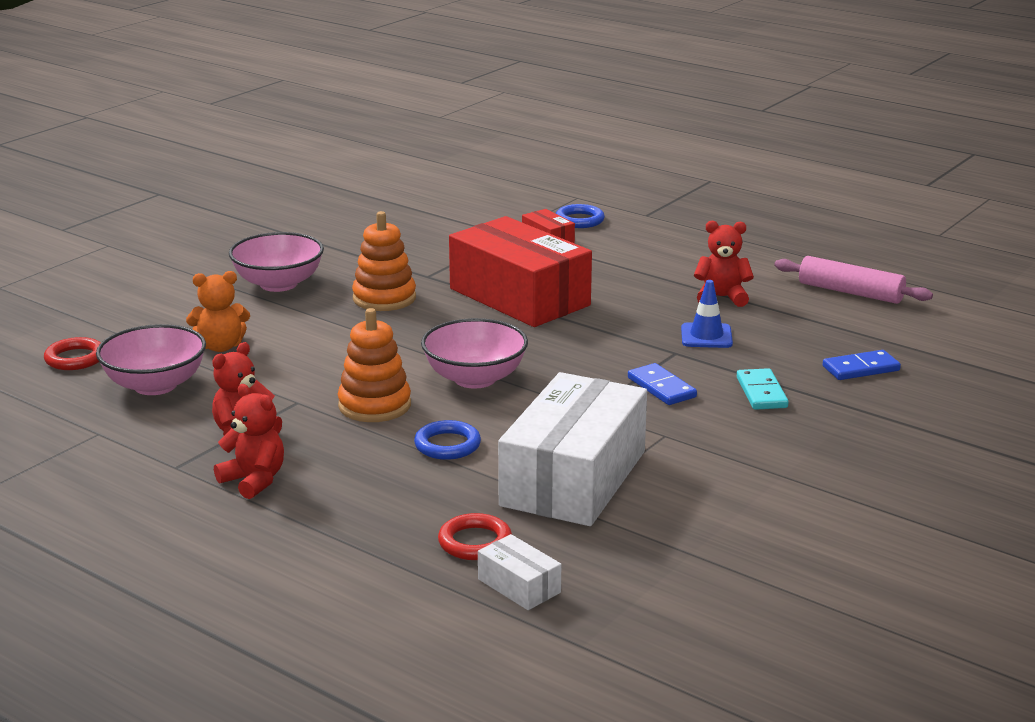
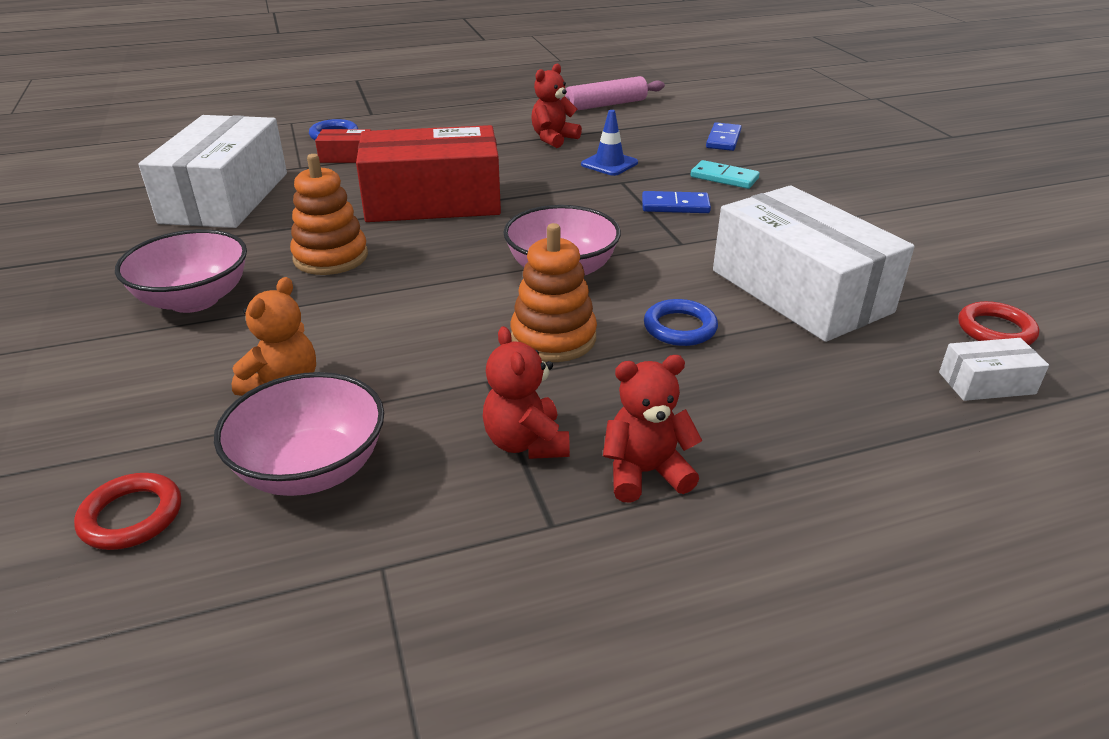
camera: 55 degrees left, 10 degrees up
red ring [438,513,512,560] -> red ring moved to [958,301,1039,345]
none -> white box [138,115,287,228]

